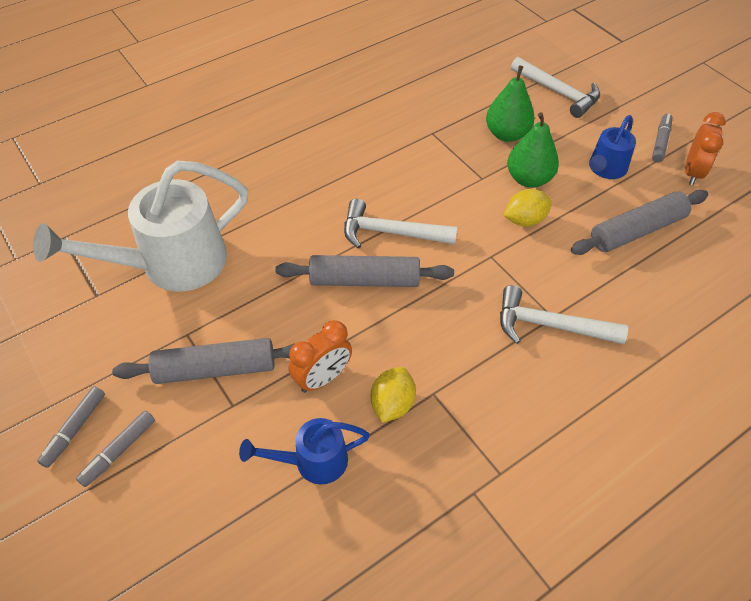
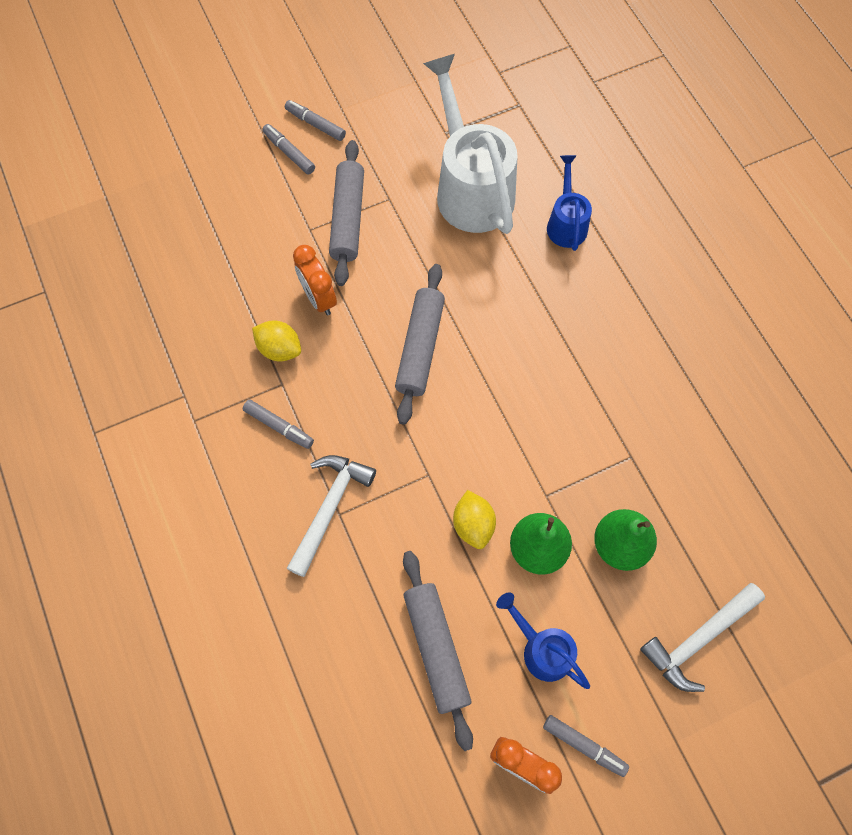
camera: 100 degrees right, 15 degrees up
blue watering can [239,418,370,485] -> blue watering can moved to [547,155,592,251]
white hammer [344,199,458,249] -> none
none -> grey marker [243,399,314,449]

